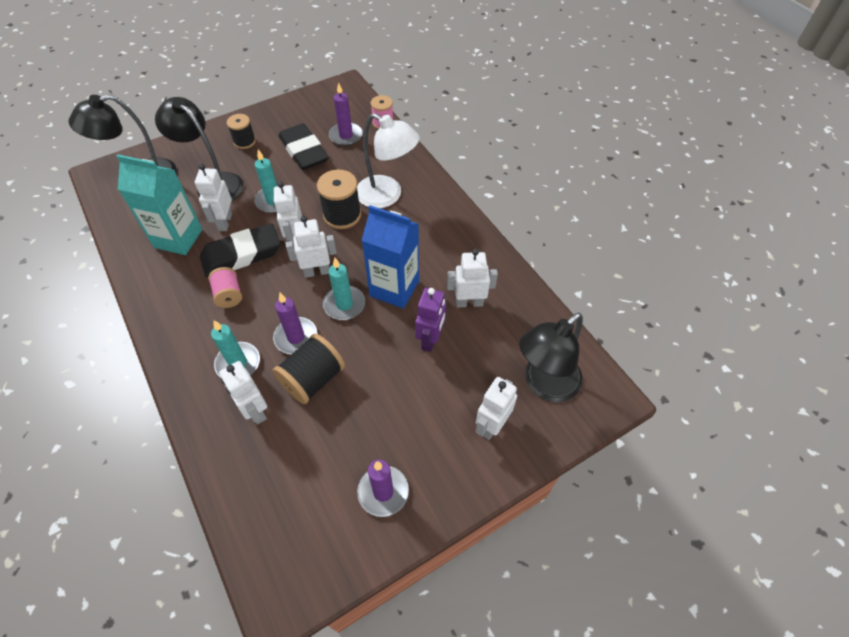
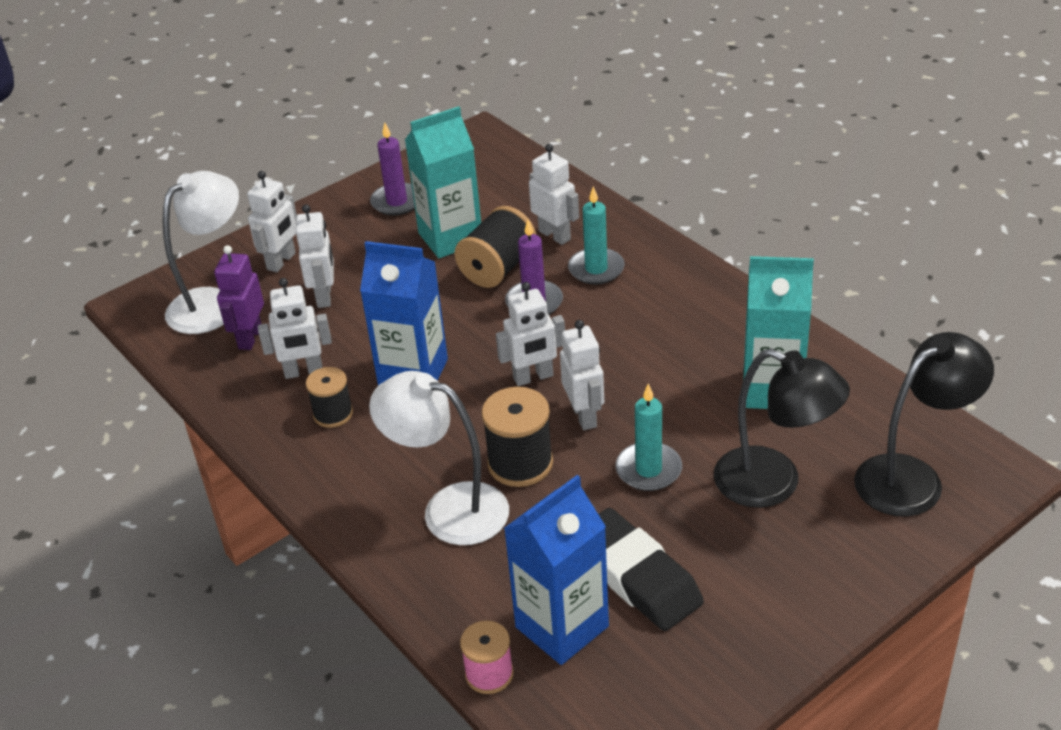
camera: 175 degrees right, 15 degrees down
white robot [195,164,232,231] -> white robot moved to [296,204,334,308]
black eraser [200,224,280,277] -> none
pink spool [208,267,242,308] -> none
black spool [227,114,256,149] -> black spool moved to [306,367,353,428]
turquoise candle [323,258,365,320] -> none
purple candle [329,82,363,146] -> blue carton [504,475,609,665]
purple robot [415,288,446,352] -> purple robot moved to [214,245,264,350]
black lamp [519,313,583,402] -> white lamp [163,171,239,334]
none -> turquoise carton [405,106,481,258]

